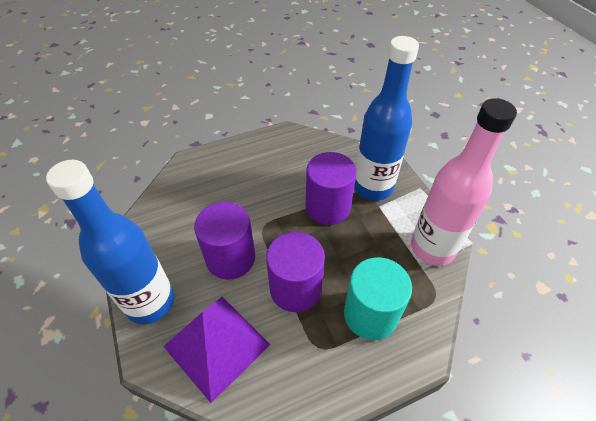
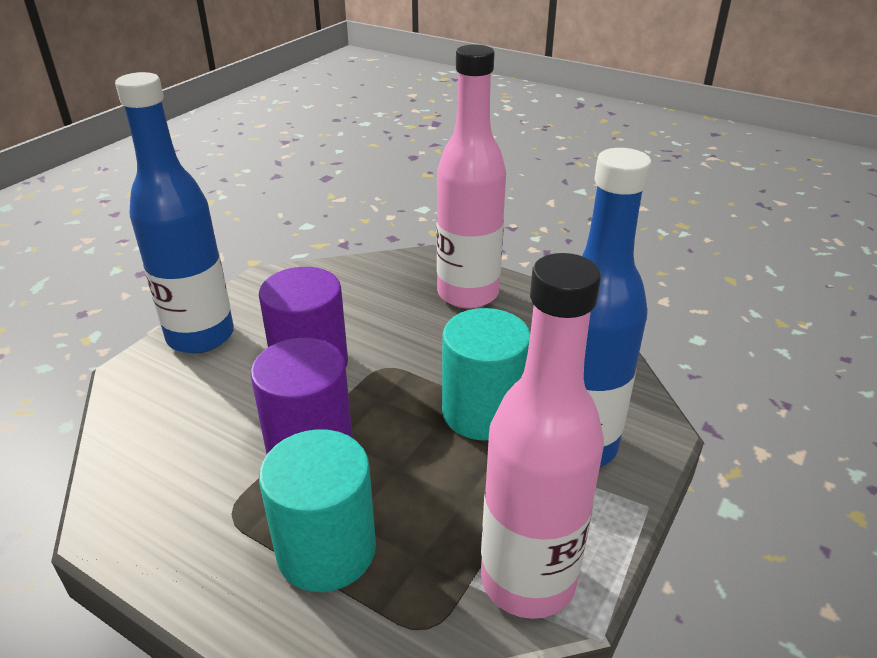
camera: 55 degrees right, 15 degrees down
purple pyramid [163,297,270,403] -> none
purple cylinder [306,152,357,225] -> turquoise cylinder [442,308,530,441]
none -> pink bottle [437,44,506,309]

